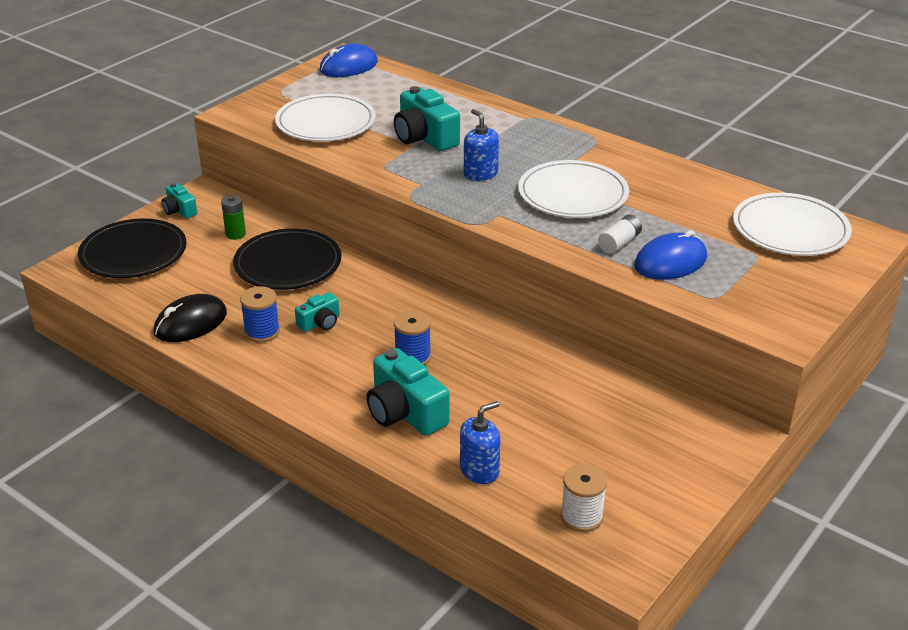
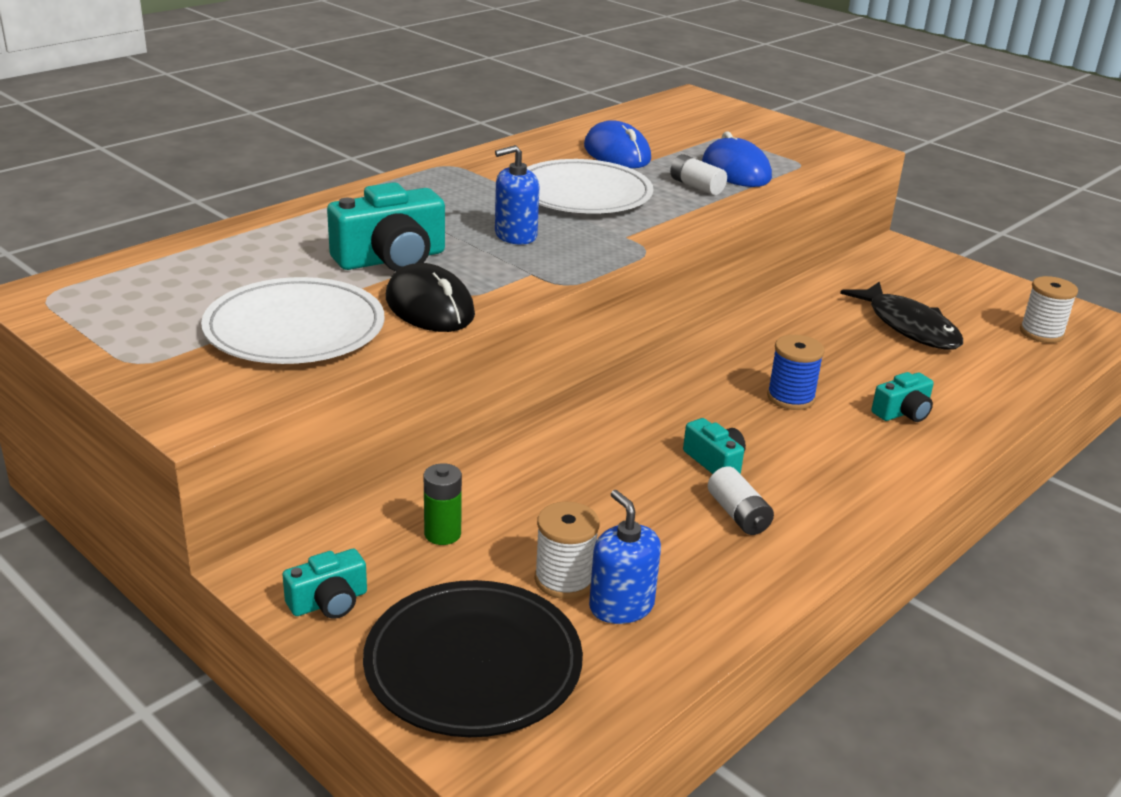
camera: 85 degrees left, 5 degrees down
black mouse [154,294,227,342] -> black mouse moved to [386,263,475,332]
black plate [233,228,341,290] -> none
blue spool [240,286,280,343] -> white battery [708,466,774,535]
blue mouse [320,44,378,77] -> blue mouse moved to [584,120,651,168]
turquoise camera [366,348,449,436] -> turquoise camera [871,372,934,422], size x0.55
blue soap dispenser [460,401,501,484] -> blue soap dispenser moved to [589,490,661,624]
white plate [733,193,852,256] -> none
none -> white spool [535,502,600,599]
none -> black fish [840,282,963,350]

